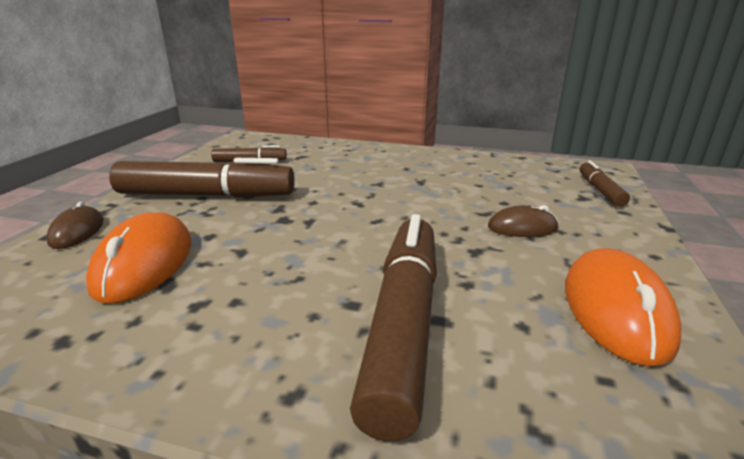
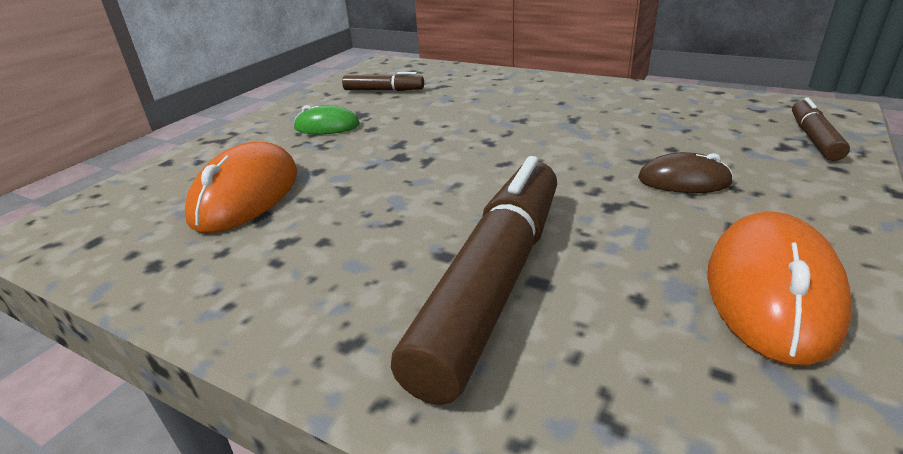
camera: 15 degrees right, 5 degrees up
brown mouse [46,202,103,249] -> none
brown marker [109,158,295,198] -> green mouse [294,105,360,134]

